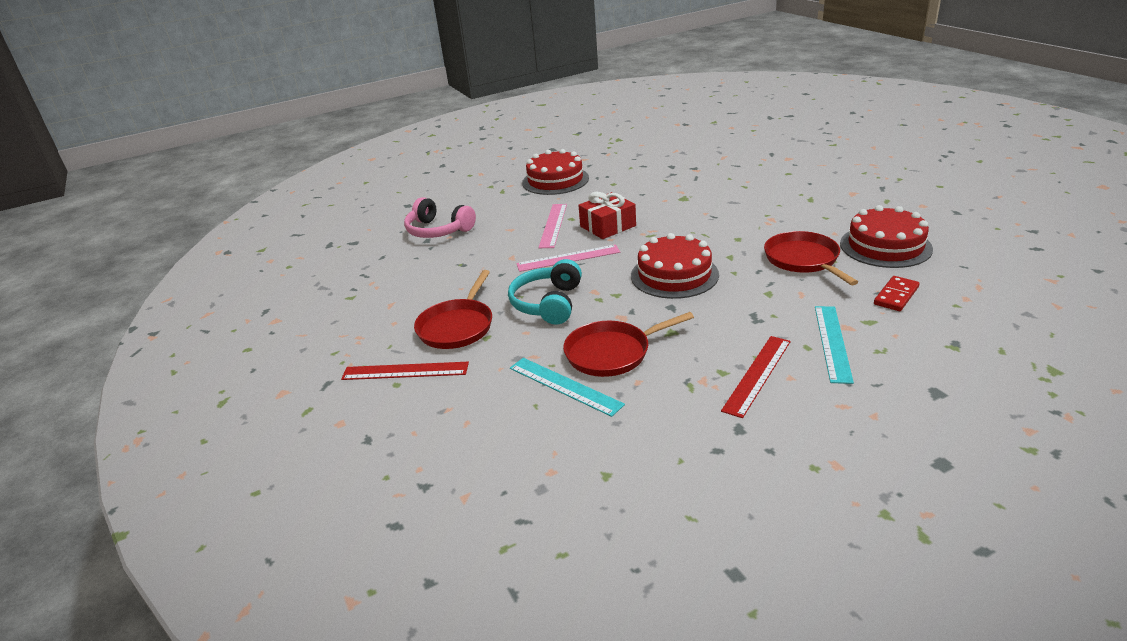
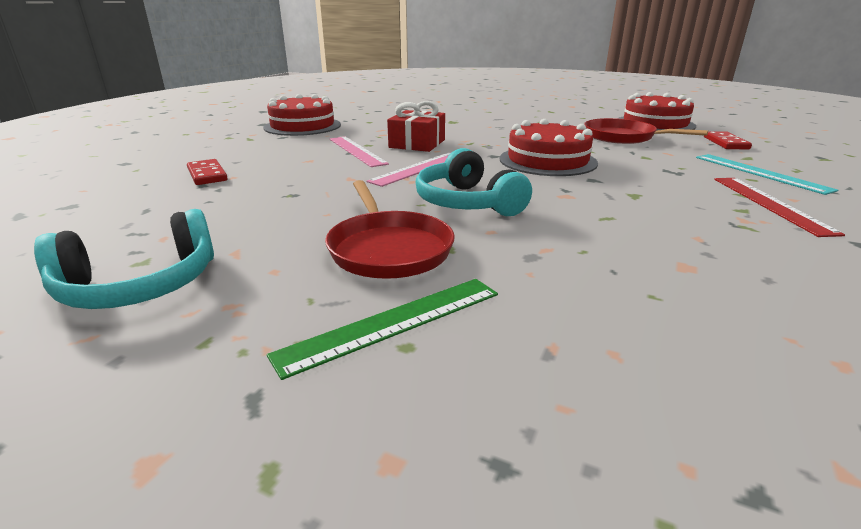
camera: 40 degrees left, 5 degrees down
red ruler [341,362,469,380] -> green ruler [267,279,498,380]
pink headphones [404,197,476,238] -> red domino [187,159,228,185]
turquoise ruler [510,358,625,417] -> none
red pan [563,312,694,377] -> none
none -> turquoise headphones [34,209,214,309]

